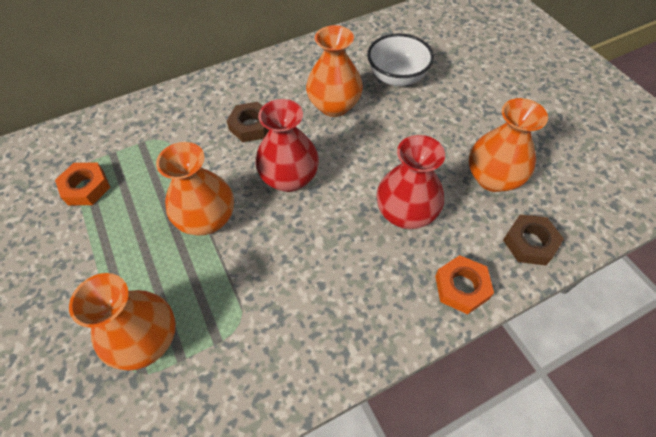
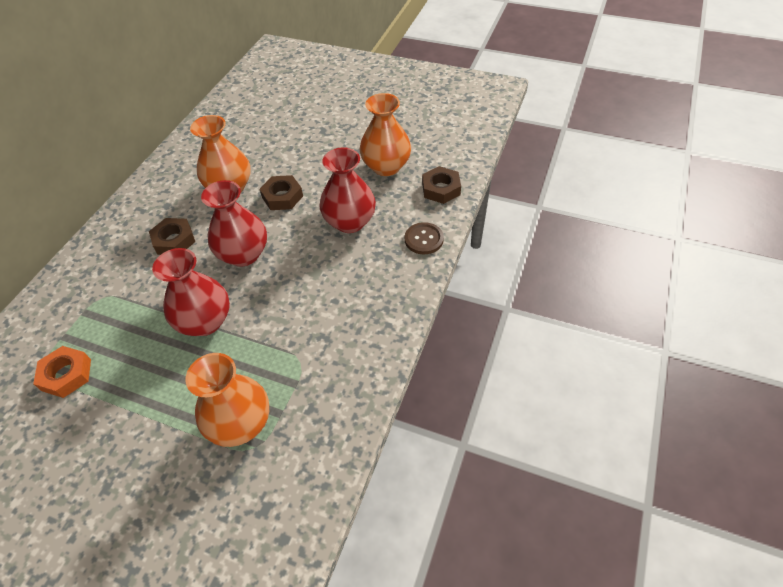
camera: 40 degrees left, 5 degrees down
orange vase [156,142,234,235] -> red vase [152,248,230,336]
white bowl [367,33,434,86] -> none
orange nut [435,255,494,314] -> brown button [405,222,444,254]
none -> brown nut [260,175,303,210]

